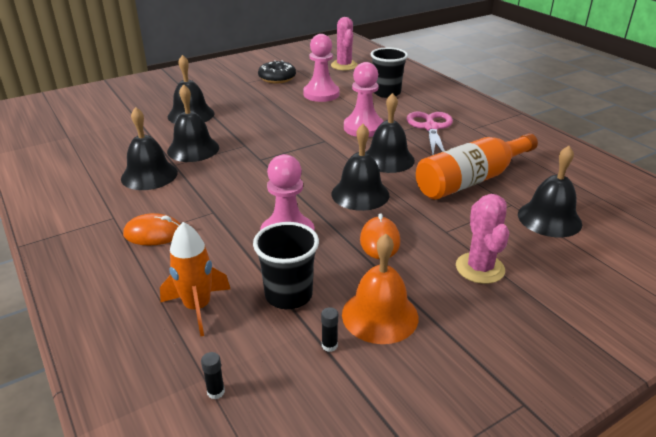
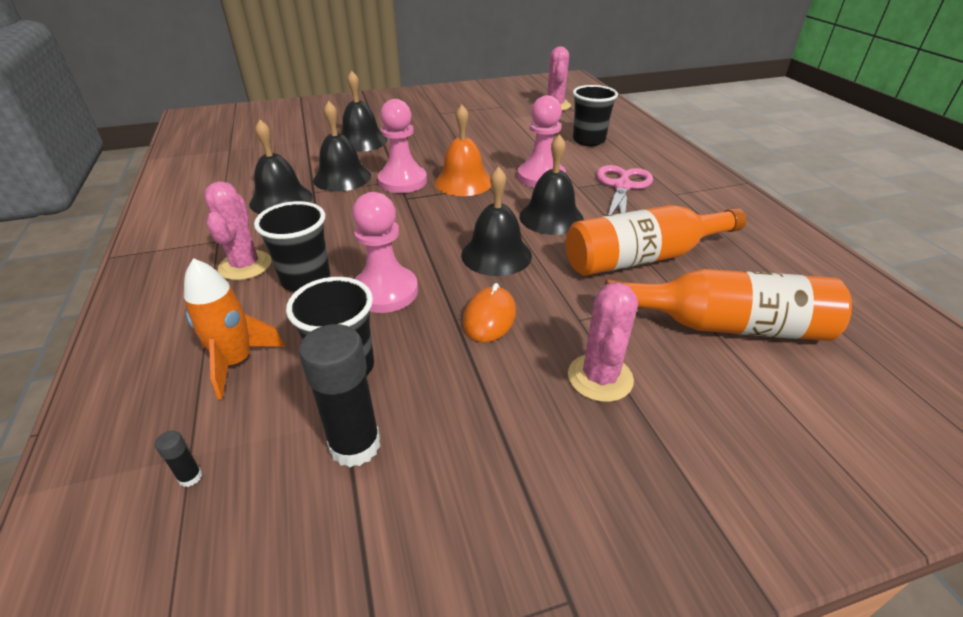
camera: 15 degrees right, 5 degrees up
orange mouse [123,213,180,245] -> pink cactus [204,181,271,280]
black donut [258,60,296,83] -> none
pink pawn [303,34,340,102] -> pink pawn moved to [378,99,427,193]
black glue stick [321,307,338,352] -> black glue stick [299,324,381,467], size x2.41
orange bell [342,234,418,344] -> orange bell moved to [435,105,491,196]
black bell [518,146,582,237] -> orange bottle [605,269,852,341]
none -> black cup [254,201,330,292]

